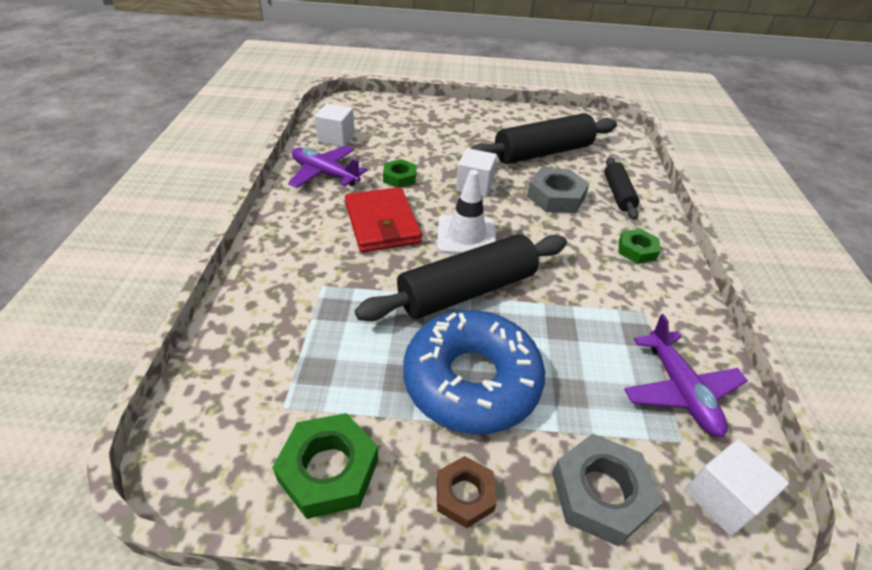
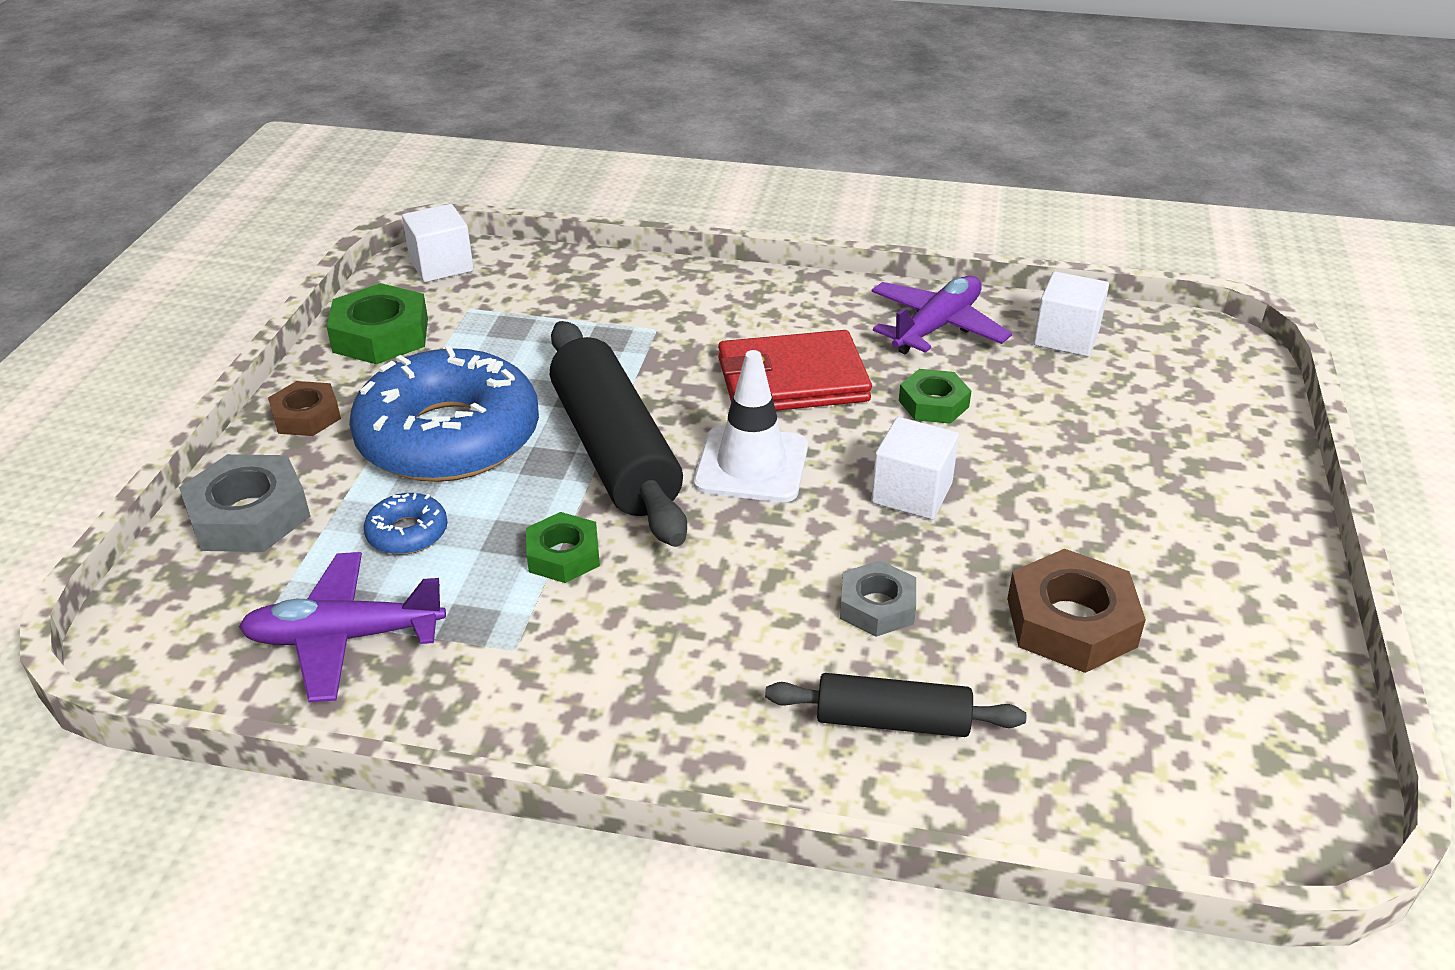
camera: 100 degrees right, 5 degrees down
black rolling pin [471,113,617,164] -> brown nut [1007,549,1146,673]
grey nut [527,168,589,213] -> grey nut [840,560,916,637], size x0.63
green nut [619,229,660,264] -> green nut moved to [526,512,600,583]
white cube [685,439,789,536] -> white cube moved to [402,204,474,282]
none -> blue donut [364,493,448,555]

